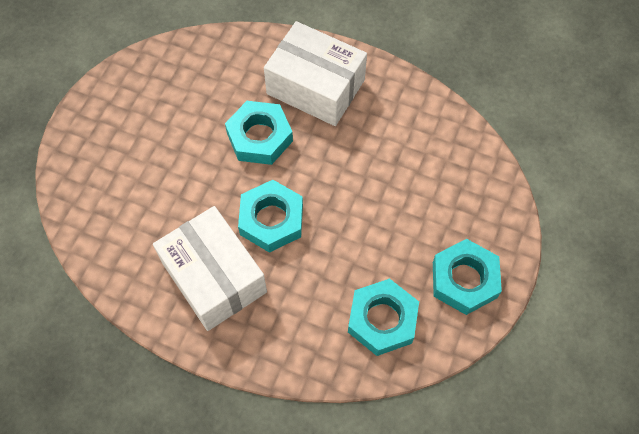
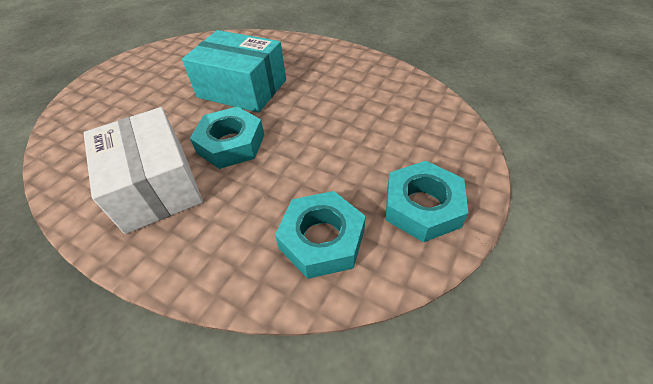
camera: 10 degrees right, 15 degrees down
turquoise nut [225,101,293,165] -> turquoise box [182,30,286,113]
white box [264,21,367,126] -> none

